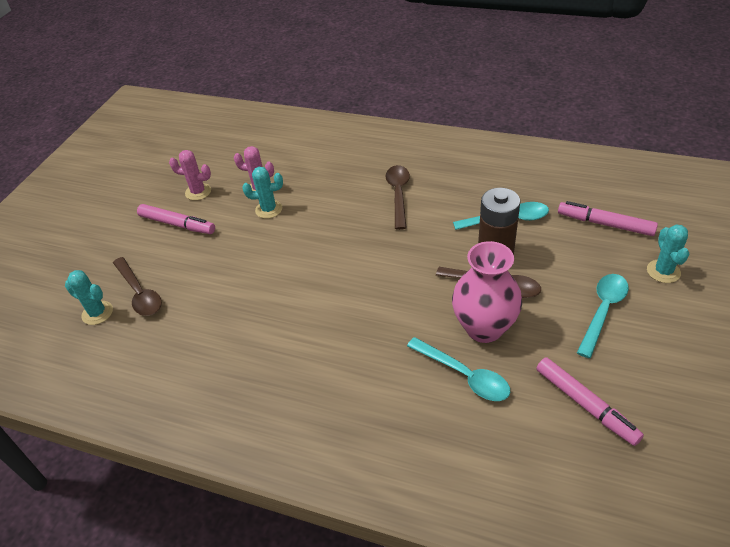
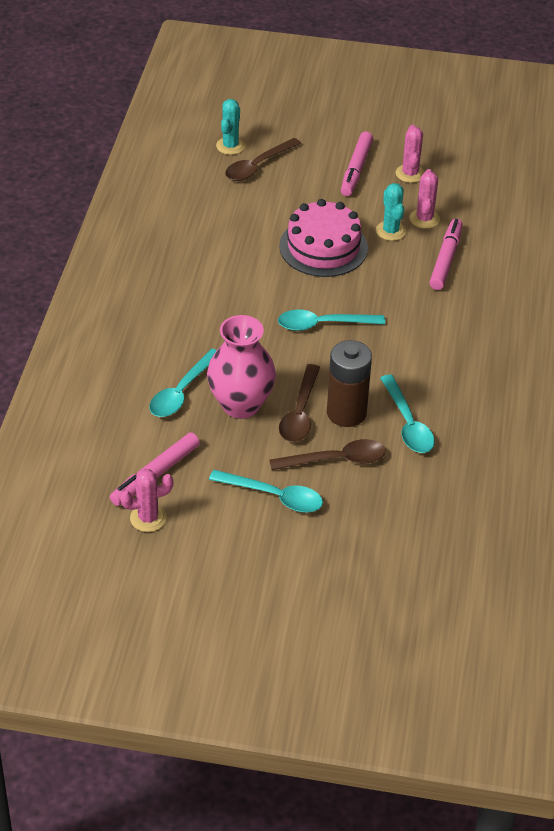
camera: 75 degrees right, 0 degrees up
brown spoon [386,165,410,230] -> brown spoon moved to [270,439,386,470]
pink marker [558,201,658,236] -> pink marker moved to [429,219,463,290]
turquoise cactus [647,224,689,283] -> none
none -> pink cactus [120,469,173,532]
none -> turquoise spoon [278,310,385,331]
none -> pink cake [279,199,368,277]

